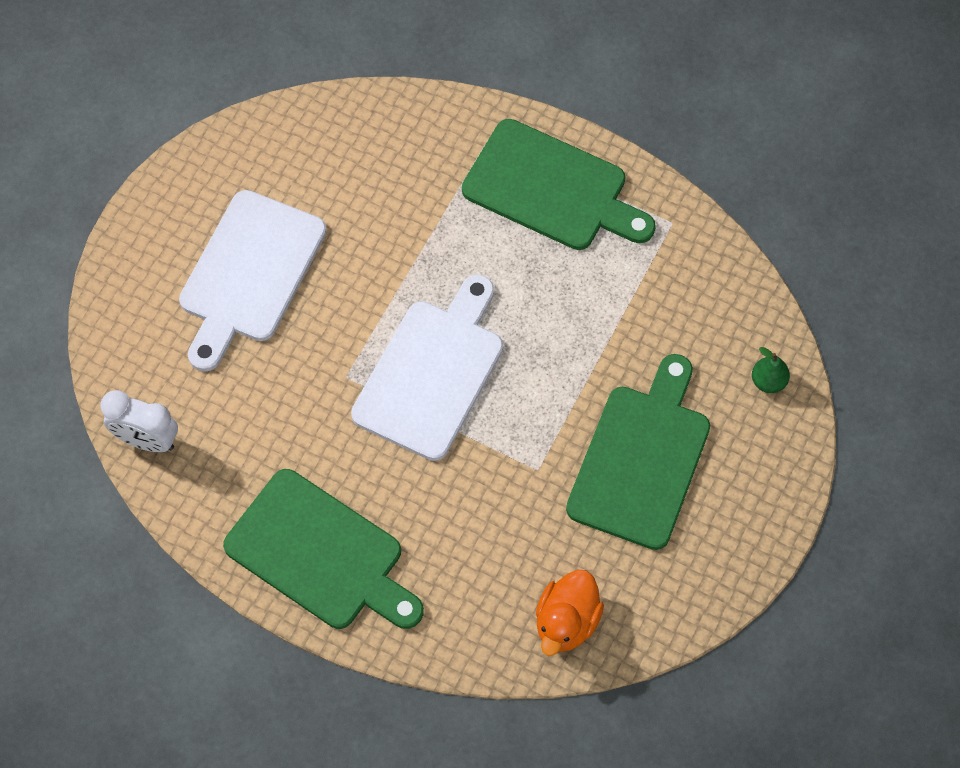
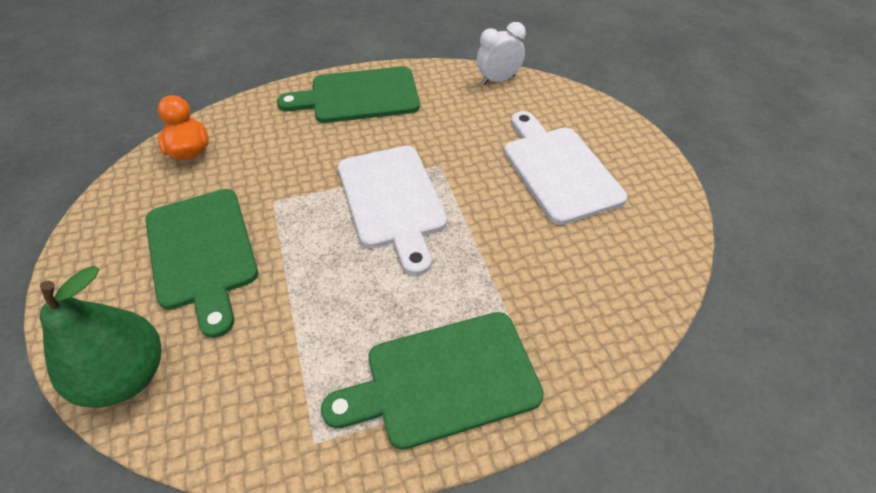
camera: 135 degrees right, 15 degrees down
green pear [752,347,790,393] -> green pear [40,266,161,408], size x2.41

